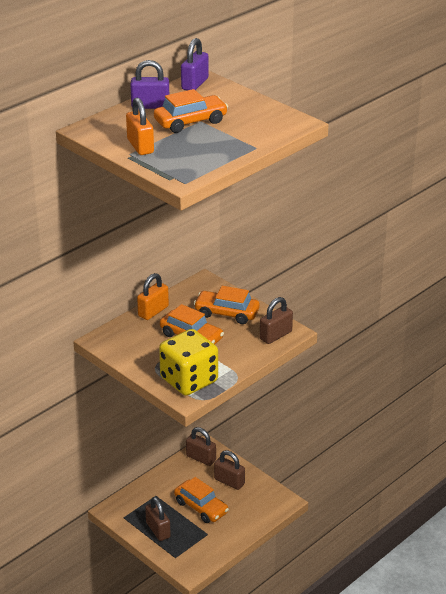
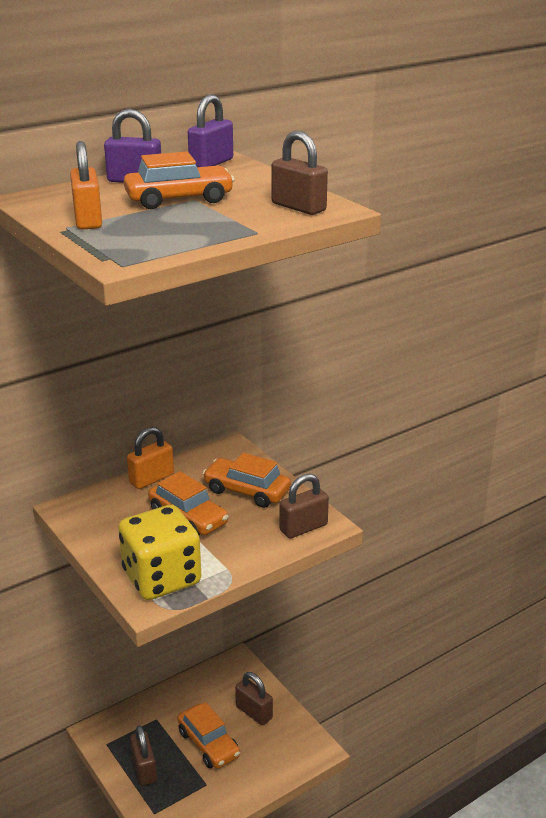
camera: 10 degrees right, 5 degrees down
brown padlock [186,427,216,466] -> brown padlock moved to [272,131,328,215]

